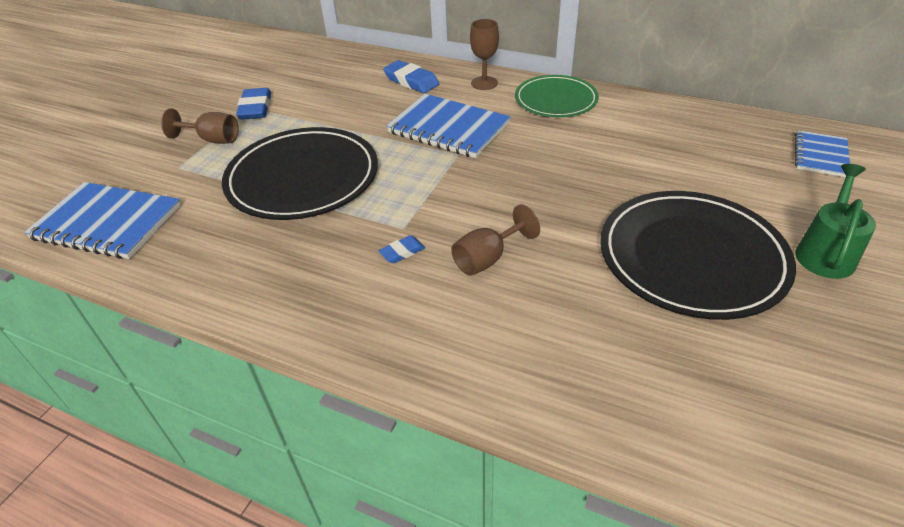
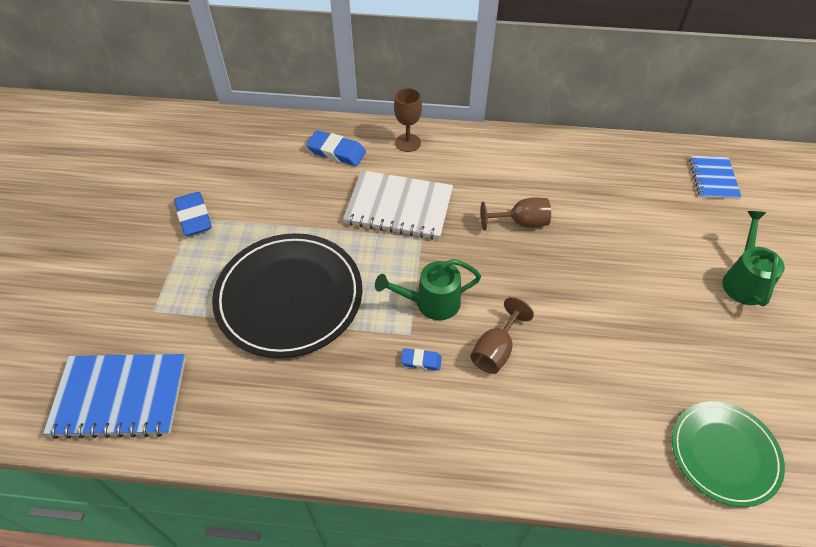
camera: 20 degrees left, 10 degrees up
brown goblet [161,108,238,144] -> brown goblet moved to [481,197,551,231]
blue eraser [378,235,425,263] -> blue eraser turned 60 degrees clockwise [401,348,442,371]
blue notebook [386,94,511,158] -> white notebook [343,170,453,240]
green plate [515,75,599,117] -> green plate moved to [672,401,785,507]
black plate [600,191,796,320] -> none
none -> green watering can [375,259,481,320]

